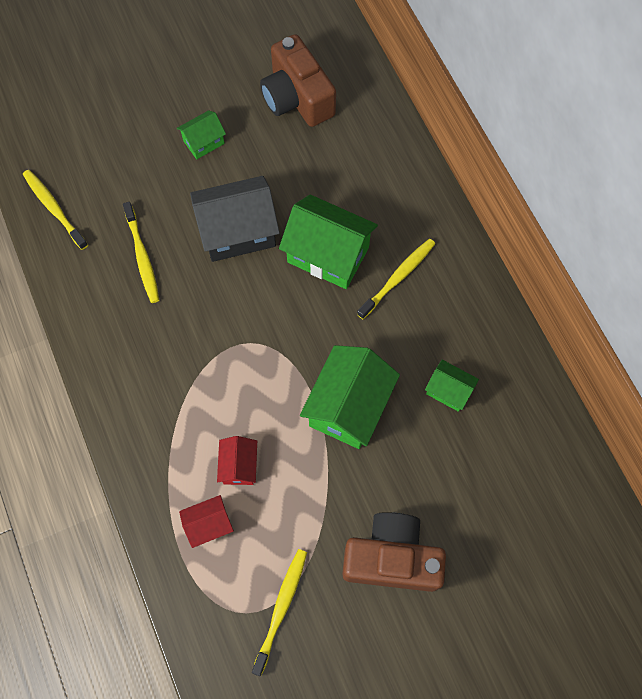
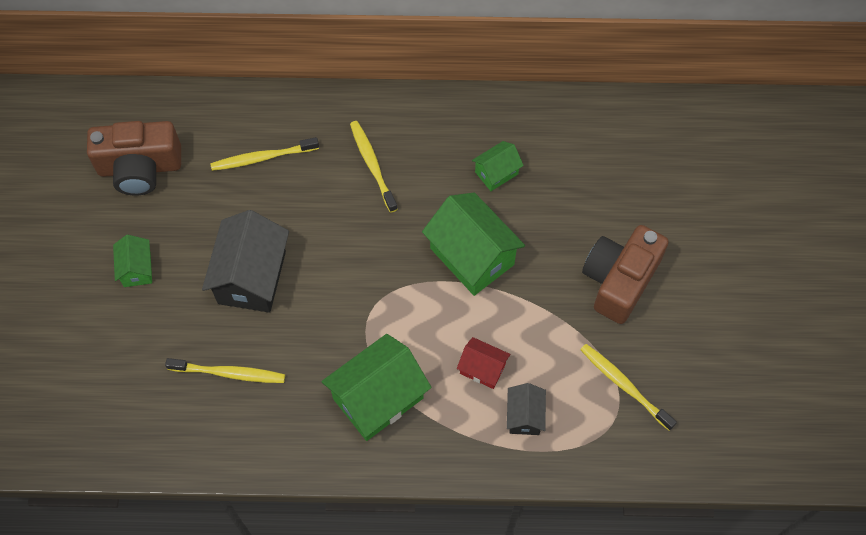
camera: 65 degrees left, 5 degrees down
yellow toothbrush [23,170,88,250] -> yellow toothbrush moved to [210,137,319,171]
red house [179,495,234,548] -> black house [507,383,546,435]
green house [279,195,378,289] -> green house moved to [321,334,432,441]

